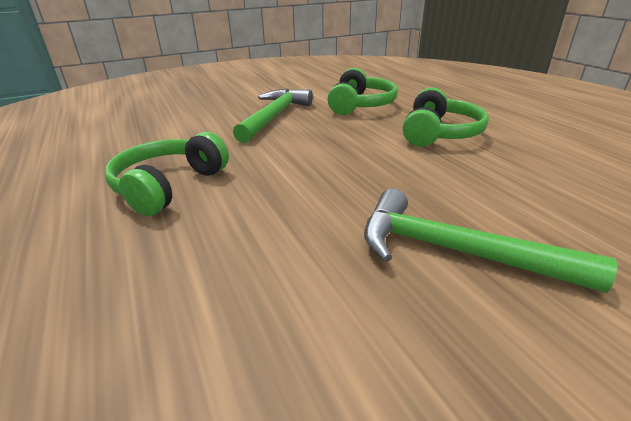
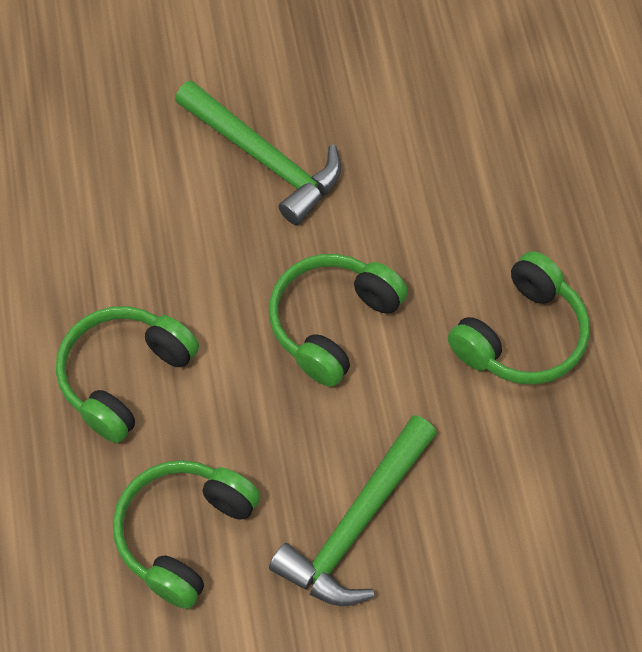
camera: 165 degrees left, 30 degrees up
none -> green headphones [269,254,408,387]

